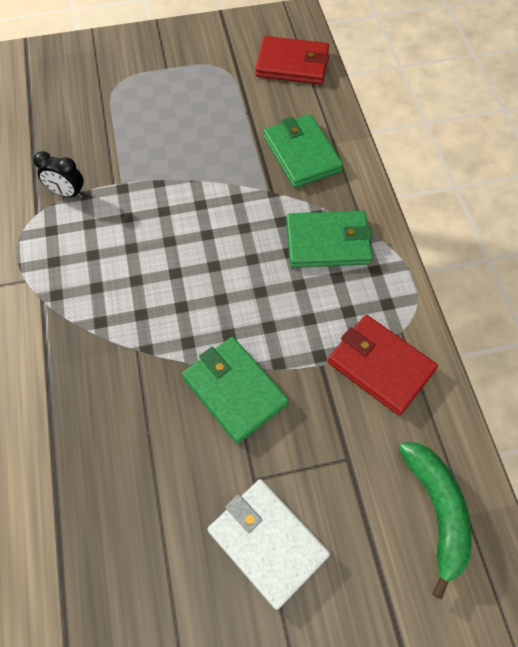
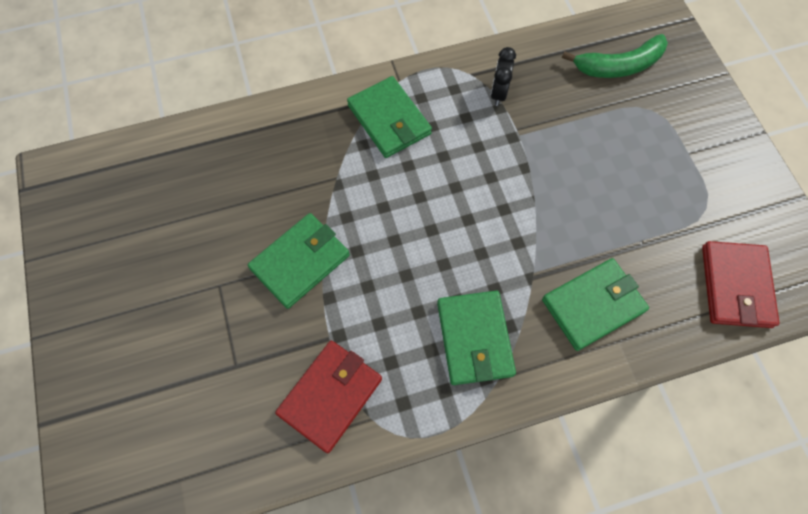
camera: 85 degrees right, 5 degrees up
white wallet [208,479,330,610] -> none
green banana [398,442,472,599] -> green banana moved to [562,34,668,78]
none -> green wallet [347,76,432,158]

